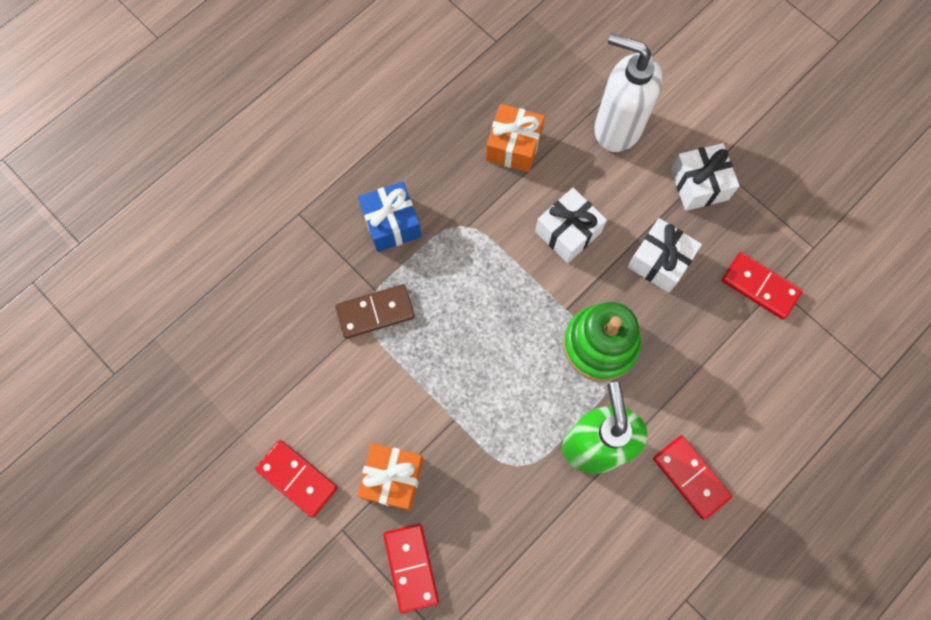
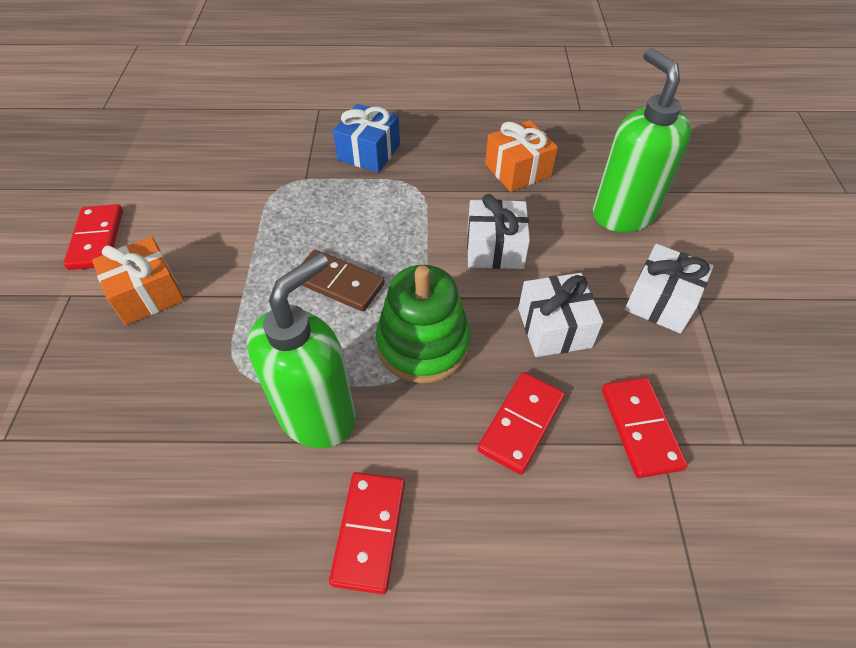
camera: 45 degrees right, 20 degrees down
brown domino [335,284,415,339] -> brown domino moved to [301,250,385,312]
red domino [383,524,439,613] -> red domino moved to [477,372,565,475]
white soap dispenser [594,33,663,152] -> green soap dispenser [593,48,692,232]

